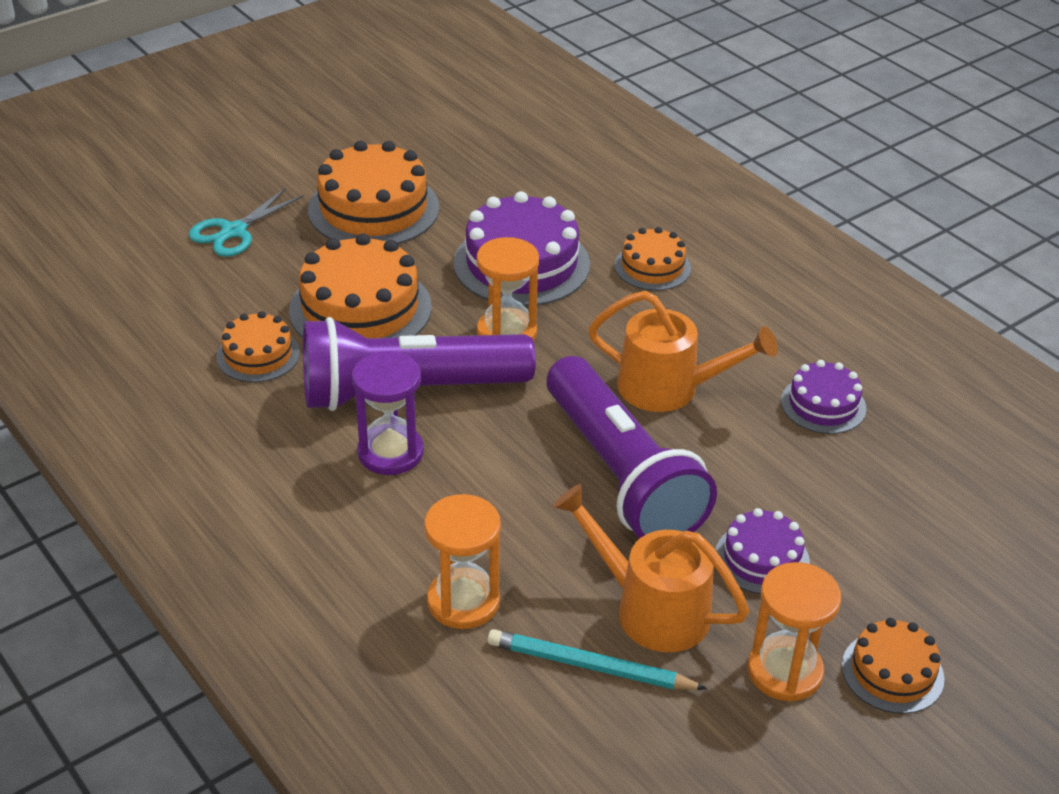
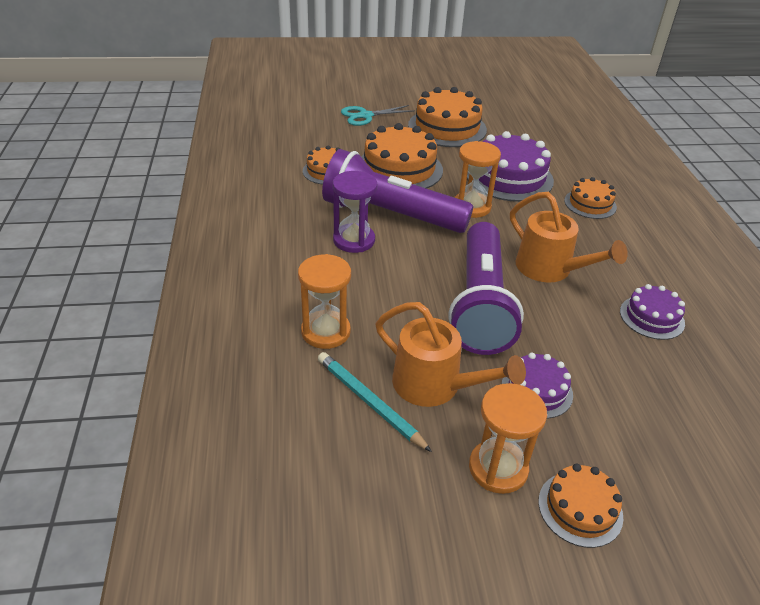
camera: 30 degrees right, 0 degrees up
orange watering can [553,484,749,652] -> orange watering can turned 150 degrees clockwise [376,302,526,407]

